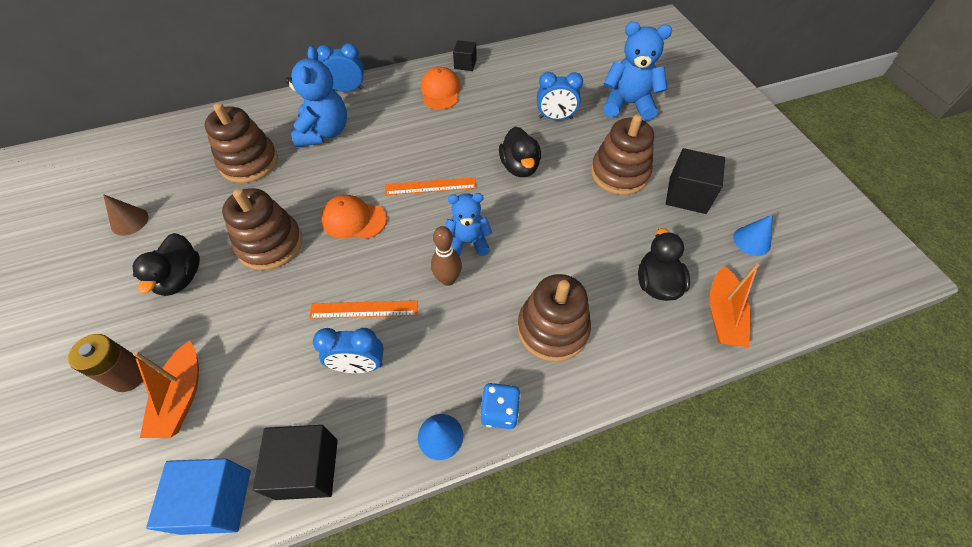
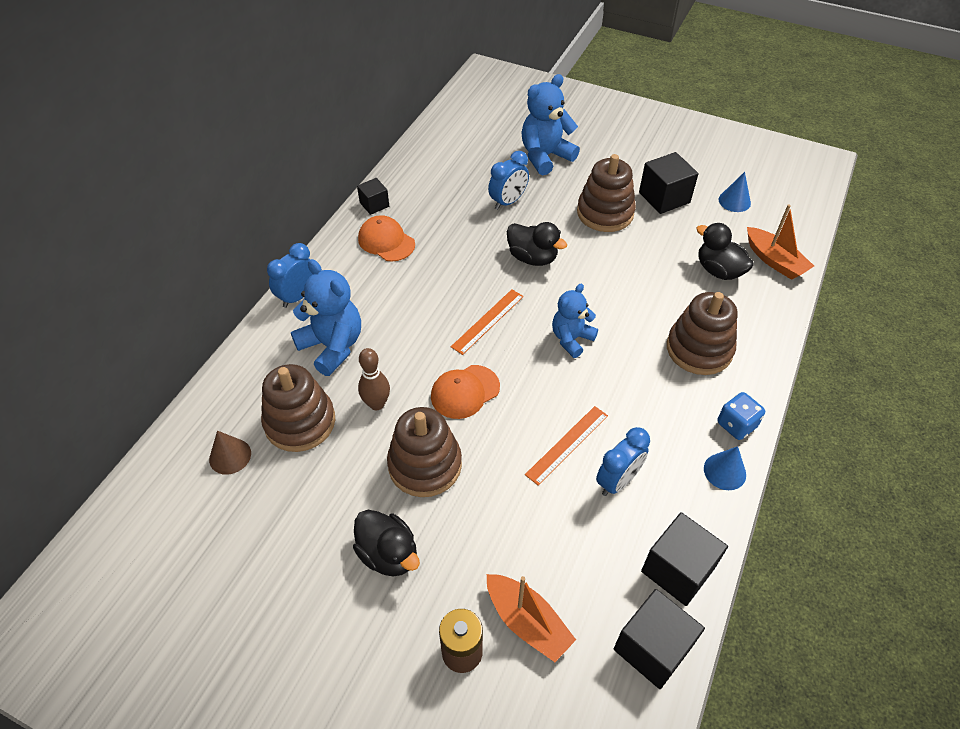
camera: 45 degrees left, 5 degrees down
brown cone [103,194,149,236] -> brown cone moved to [209,431,251,475]
blue cube [146,458,251,535] -> black cube [614,589,705,689]
brown bowling pin [431,226,462,286] -> brown bowling pin moved to [358,348,390,410]

